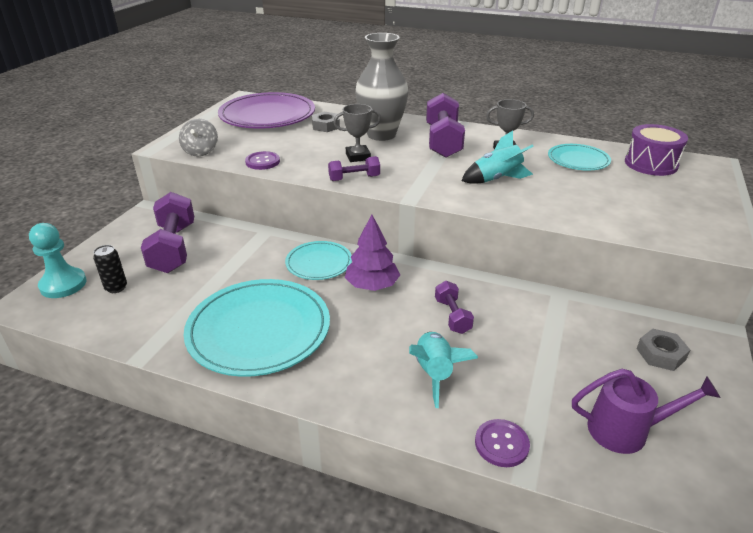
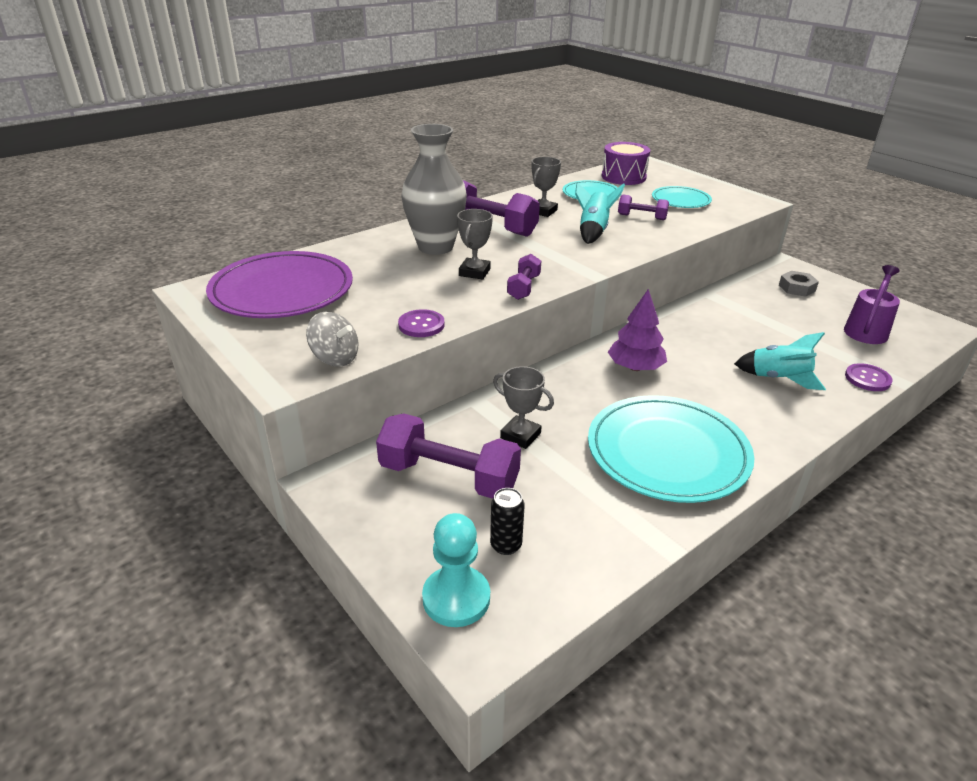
camera: 60 degrees left, 0 degrees up
turquoise plate [285,241,352,280] -> turquoise plate moved to [652,186,712,208]
grey nut [312,112,340,132] -> none
purple dumbbell [435,281,474,334] -> purple dumbbell moved to [618,195,669,220]
none -> grey trophy [493,366,554,449]

